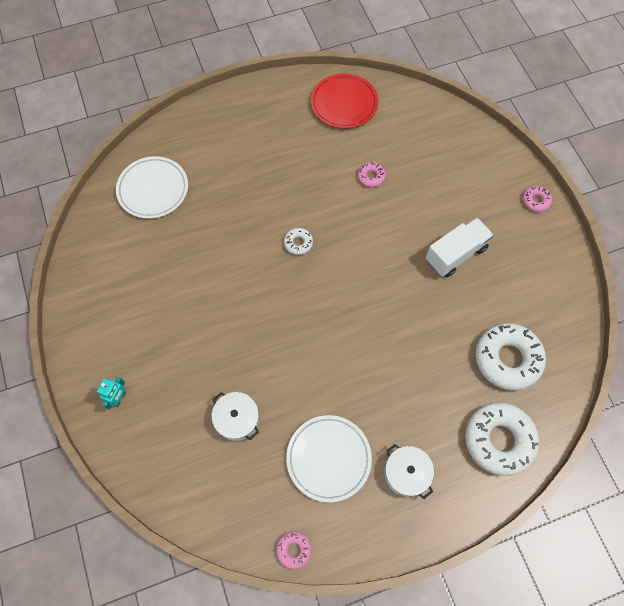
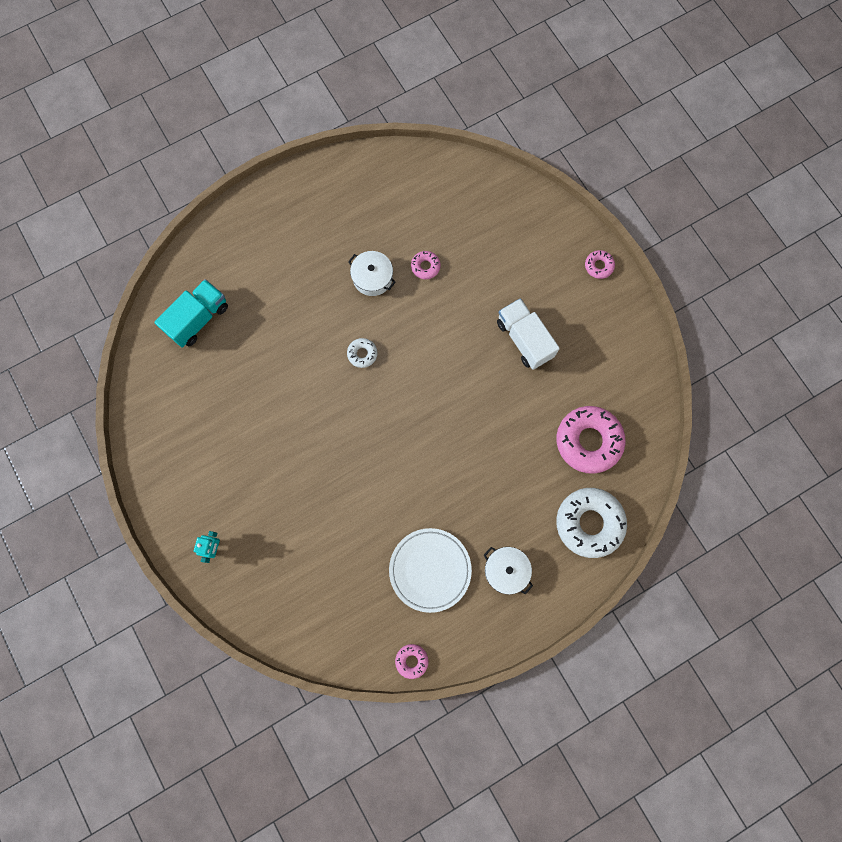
camera: 10 degrees left, 10 degrees up
white plate [116,156,188,219] -> turquoise truck [154,279,228,348]
white pot [212,392,259,441] -> white pot moved to [348,251,396,296]
red plate [311,73,378,129] -> none
white truck [426,218,494,277] -> white truck turned 75 degrees counterclockwise [497,298,560,370]
white donut [475,323,546,390] -> pink donut [557,406,625,474]

